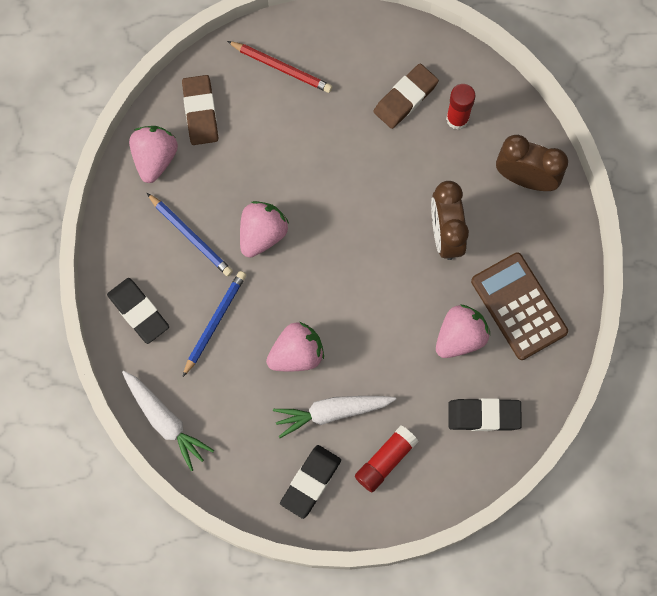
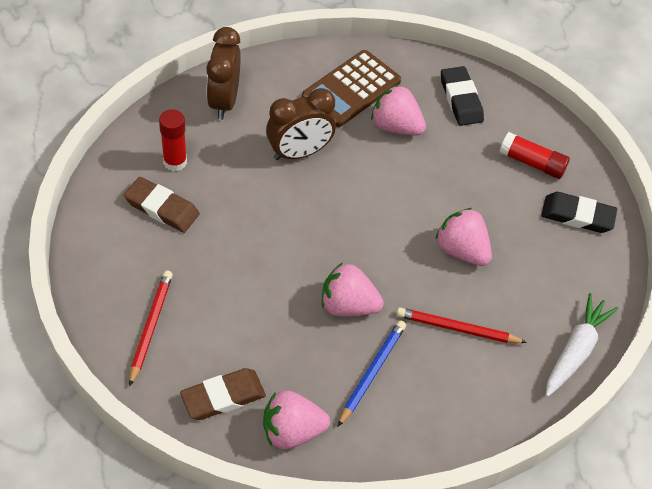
camera: 110 degrees left, 20 degrees down
black eraser [107,278,169,344] -> none
blue pencil [183,271,246,377] -> red pencil [396,307,527,343]
white carrot [273,396,396,438] -> none

